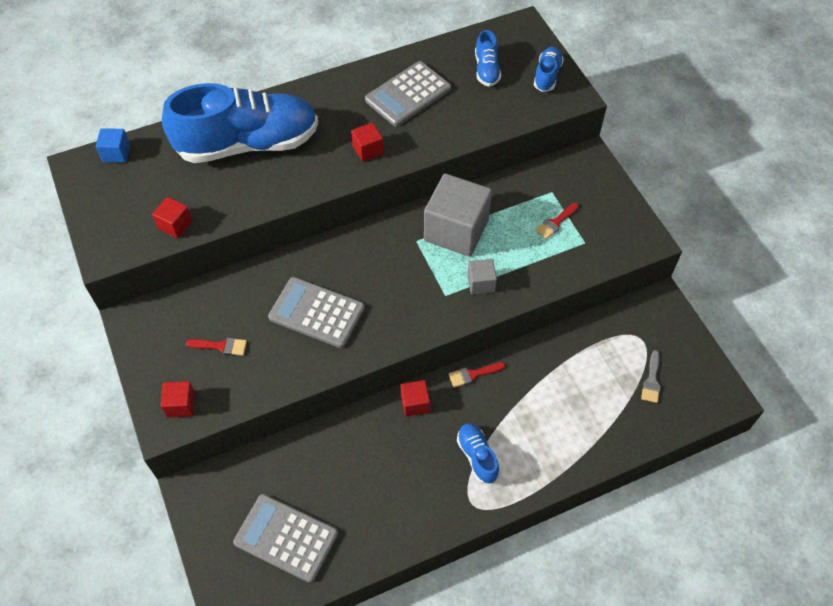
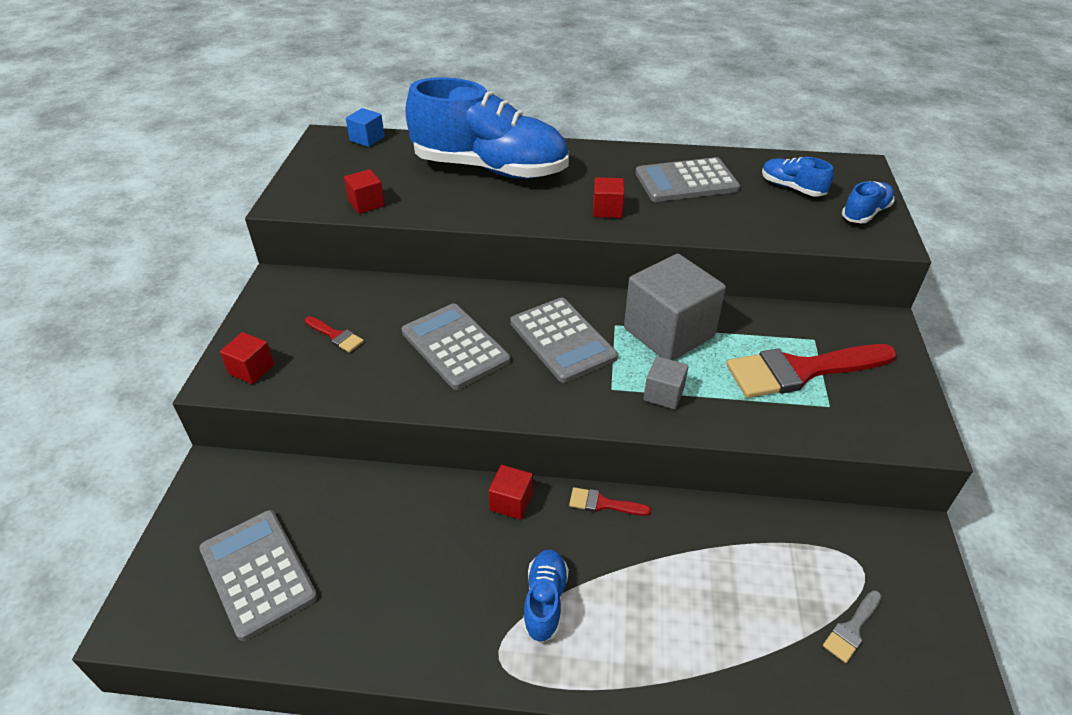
camera: 30 degrees right, 15 degrees down
blue shoe [475,30,501,87] -> blue shoe turned 105 degrees clockwise [762,157,834,197]
red brush [535,203,579,239] -> red brush [727,344,896,398], size x2.29
none -> grey calculator [510,298,618,383]

